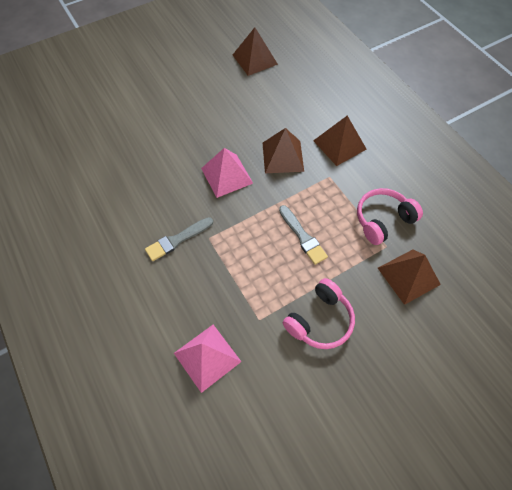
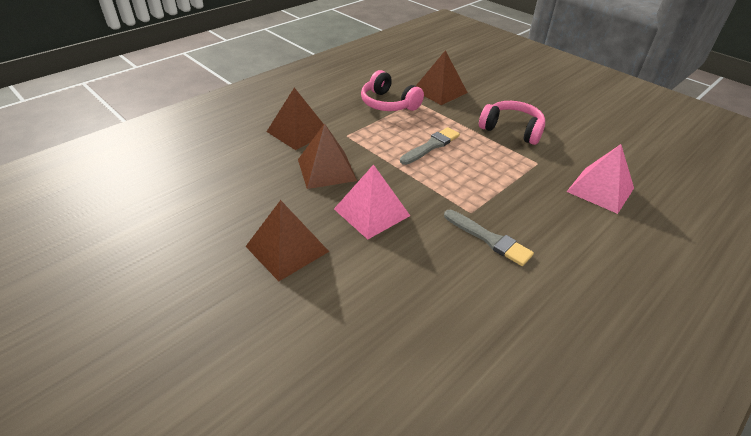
camera: 105 degrees left, 20 degrees down
brown pyramid [233,27,278,76] -> brown pyramid moved to [245,200,329,281]

